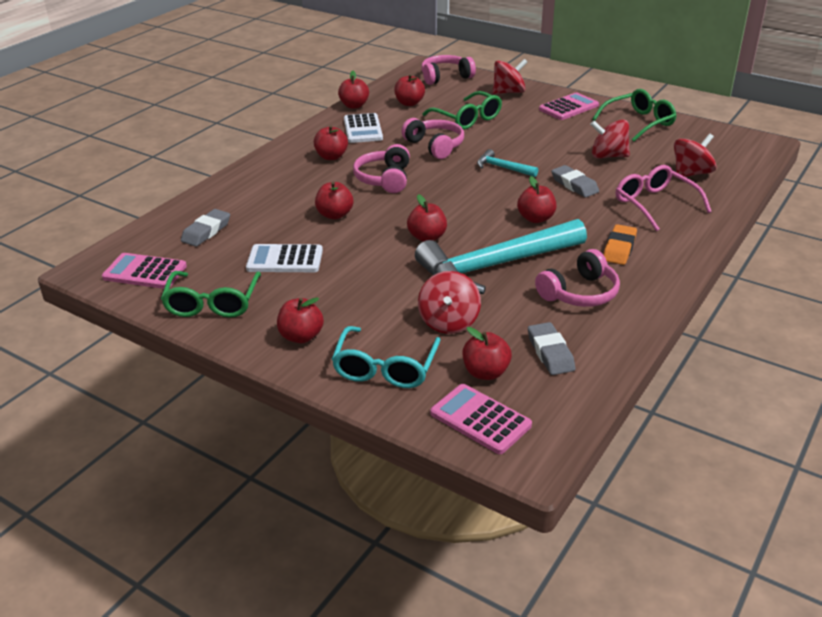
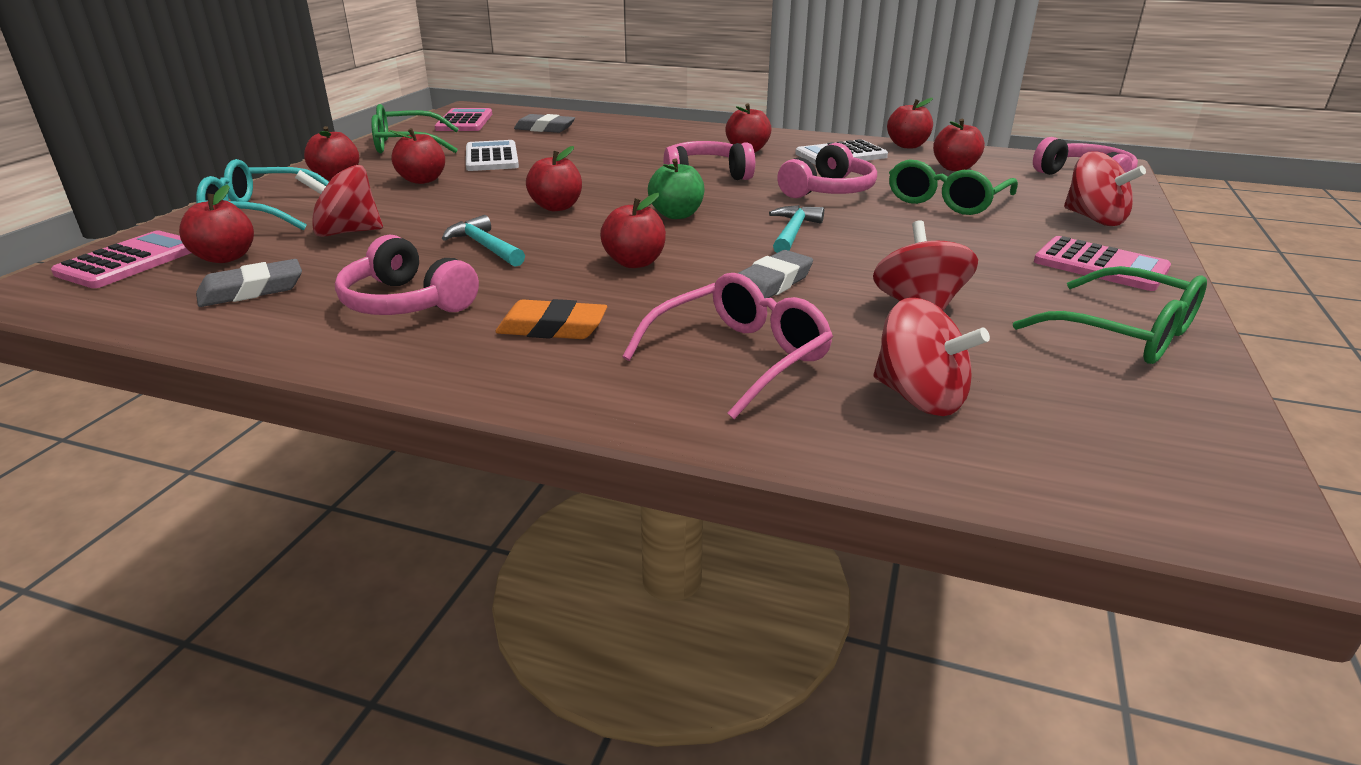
camera: 75 degrees right, 5 degrees down
red apple [315,182,353,219] -> red apple moved to [389,128,445,184]
turquoise hammer [415,219,587,294] -> turquoise hammer [442,215,525,267], size x0.43
none -> green apple [648,158,705,219]

